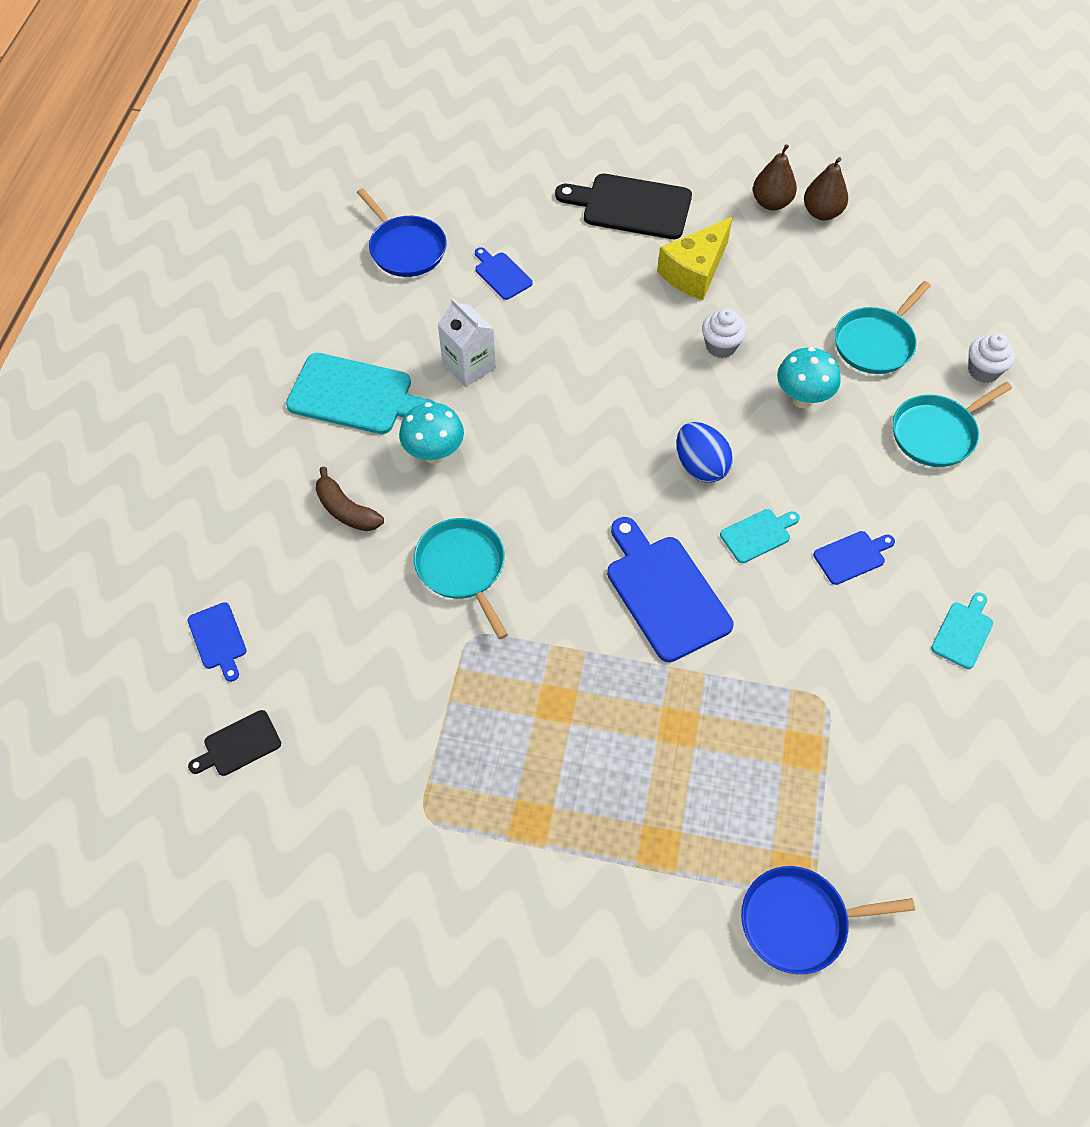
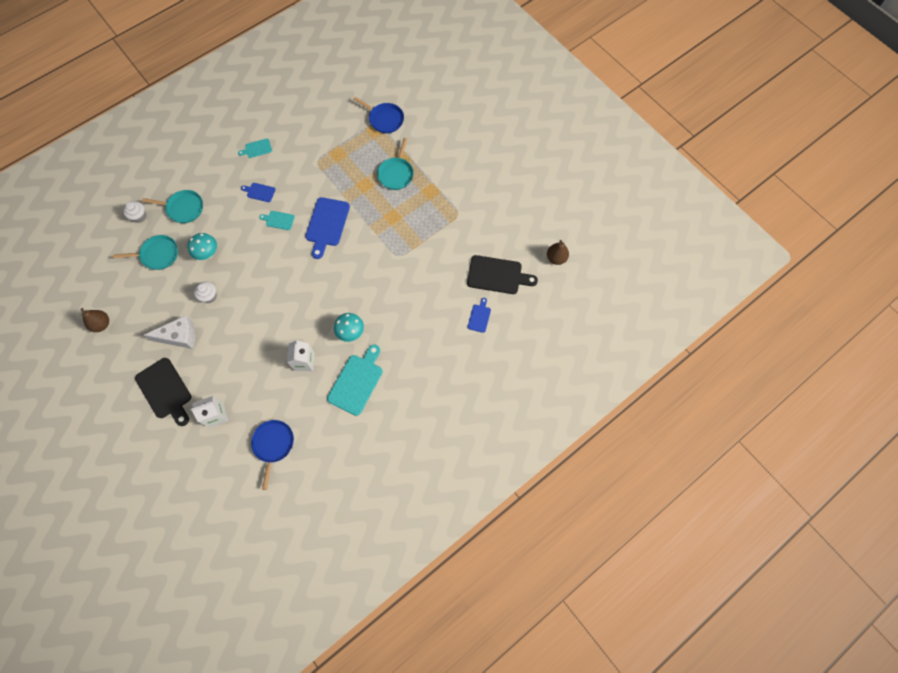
camera: 140 degrees left, 10 degrees up
black cutting board [188,710,281,776] -> black cutting board [467,255,538,294], size x1.94
turquoise cutting board [286,353,436,434] -> turquoise cutting board turned 60 degrees clockwise [327,344,383,416]
brown banana [316,467,384,531] -> none
turquoise pan [414,518,508,639] -> turquoise pan moved to [377,138,414,190]
blue cutting board [475,247,533,300] -> none
yellow cheese [657,217,733,300] -> white cheese [144,315,195,349]
blue egg [676,422,733,483] -> none
brown pear [753,144,797,210] -> brown pear moved to [547,240,569,265]
none -> white carton [190,396,228,428]

